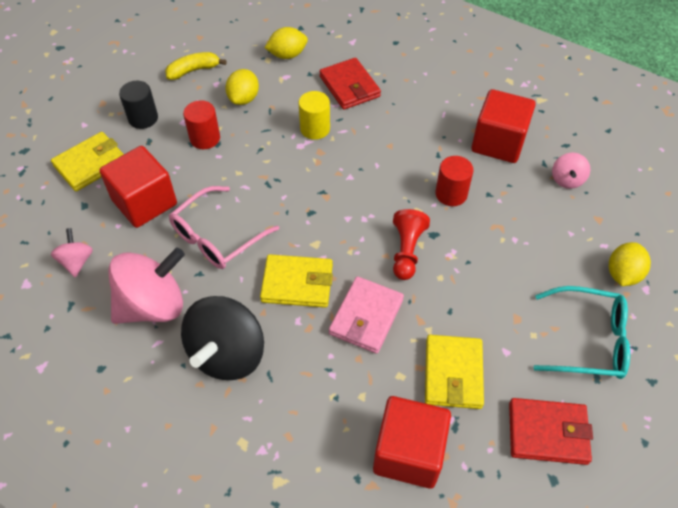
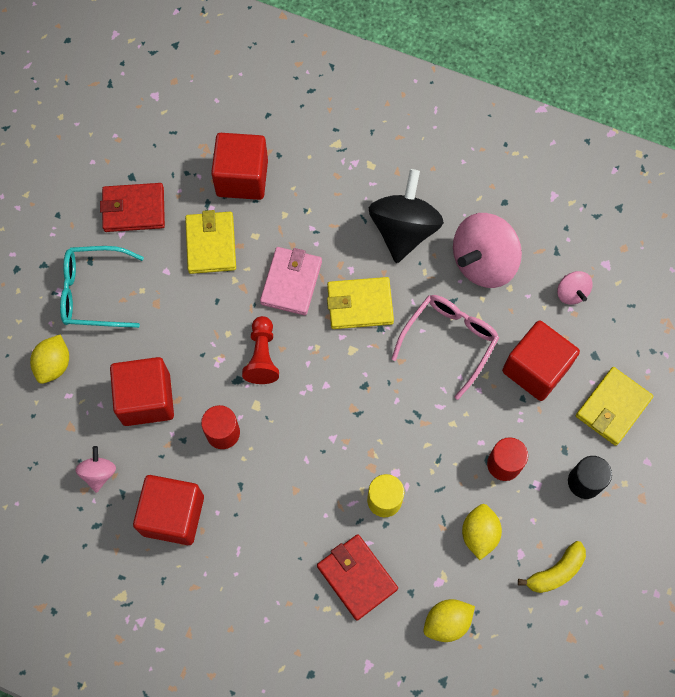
camera: 170 degrees right, 15 degrees up
none -> red cube [110,357,174,426]

